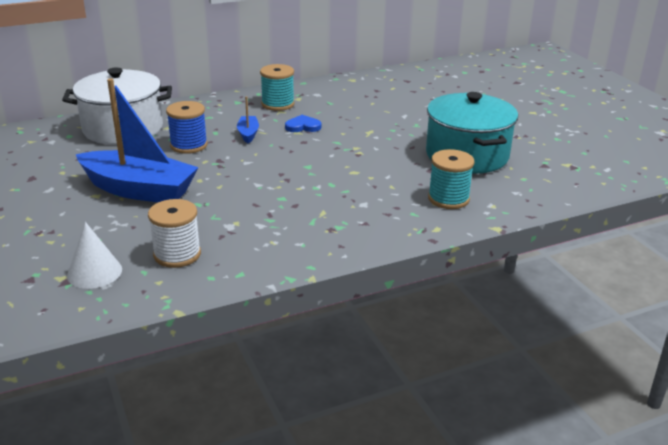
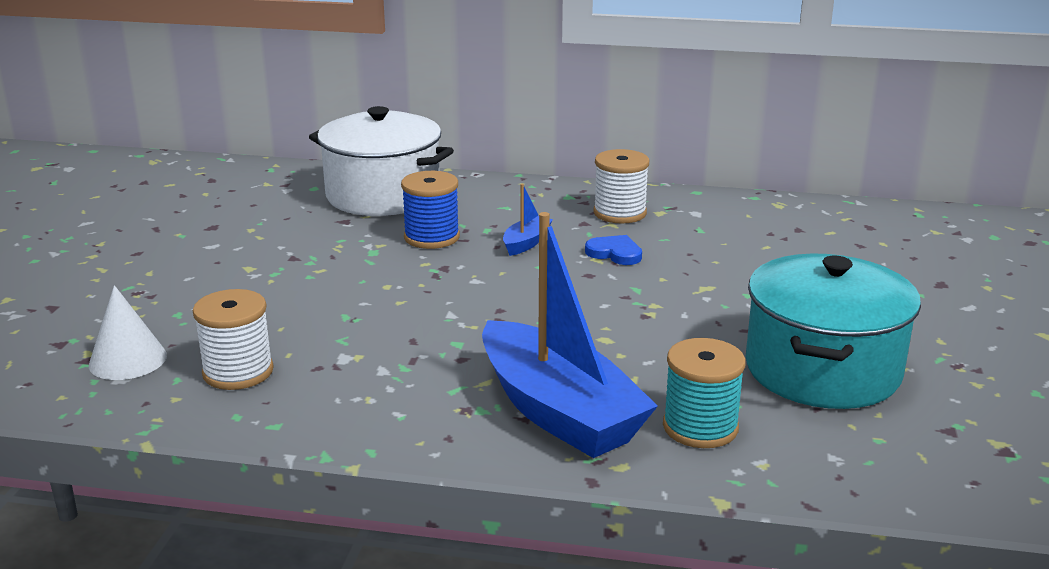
camera: 35 degrees right, 5 degrees down
blue boat [76,78,198,202] -> blue boat moved to [482,212,658,458]
turquoise spool [260,64,295,111] -> white spool [593,149,649,224]

